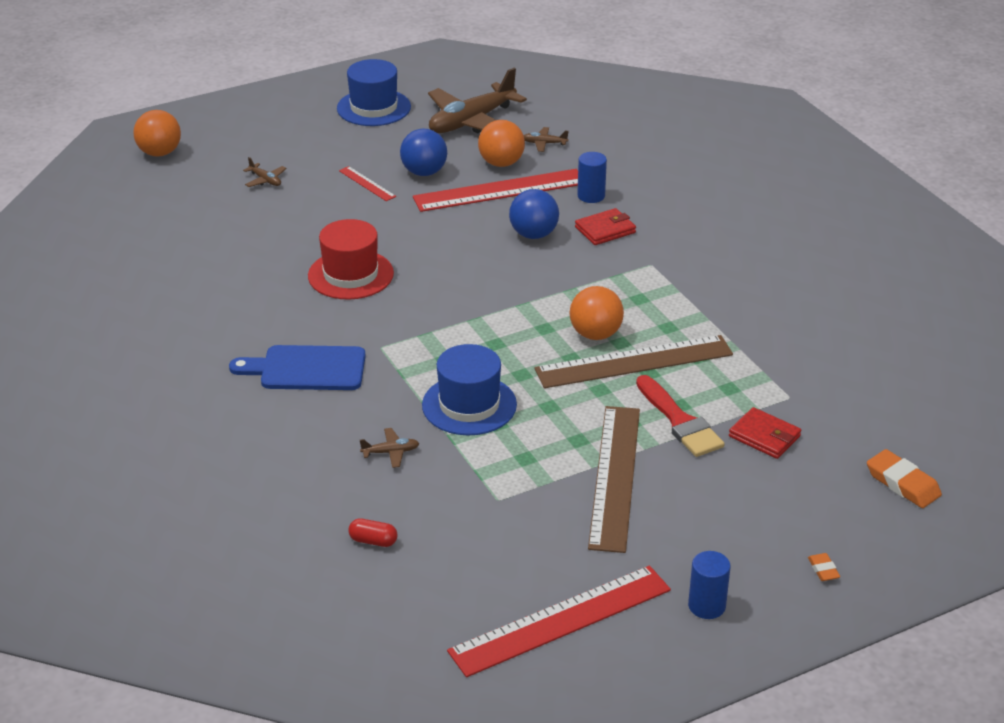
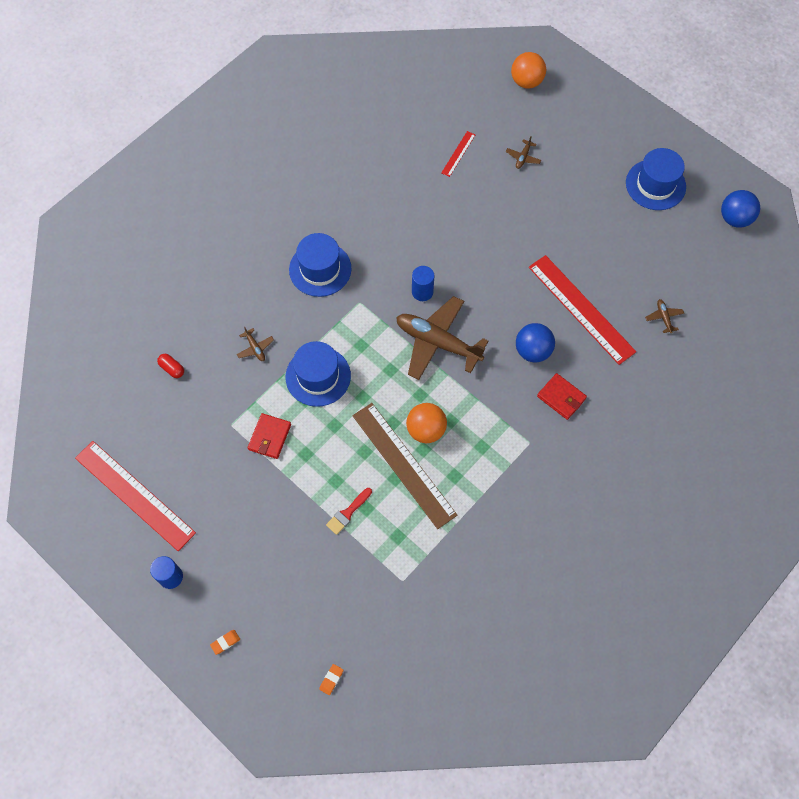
camera: 70 degrees right, 30 degrees up
blue cutting board [229,345,365,390] -> blue hat [289,233,352,297]
red hat [308,219,394,300] -> none
red ruler [339,166,396,201] -> red ruler moved to [441,131,475,177]
red capsule [348,518,398,547] -> red capsule turned 45 degrees counterclockwise [157,354,184,378]
blue ball [400,129,447,176] -> blue ball moved to [721,190,760,228]
brown plane [428,68,527,133] -> brown plane moved to [396,296,488,380]
orange ball [478,120,525,167] -> none
blue cylinder [577,152,607,203] -> blue cylinder moved to [412,266,434,301]
brown ruler [588,406,640,553] -> none
red brush [636,375,725,457] -> red brush [326,488,372,535], size x0.61
red wallet [729,407,801,459] -> red wallet moved to [248,413,291,459]
orange eraser [867,449,942,508] -> orange eraser [319,664,343,695], size x0.53

